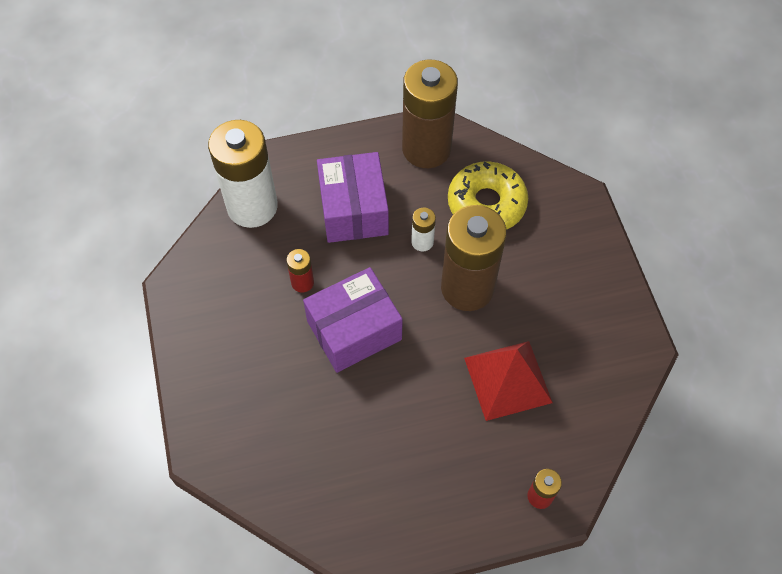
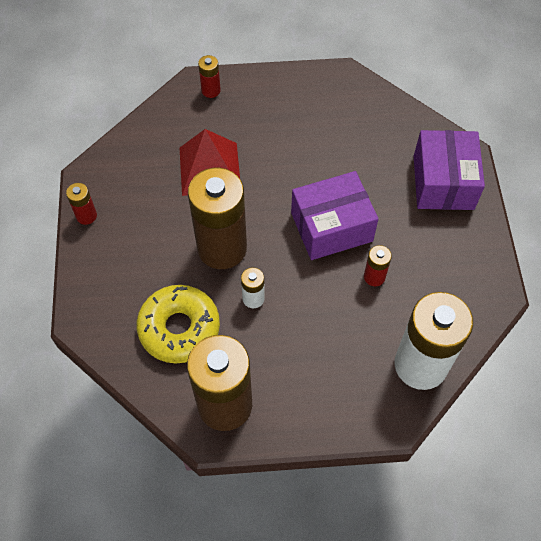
camera: 170 degrees left, 0 degrees up
purple box [317,152,389,243] -> purple box moved to [414,130,485,210]
none -> red battery [66,183,97,225]

